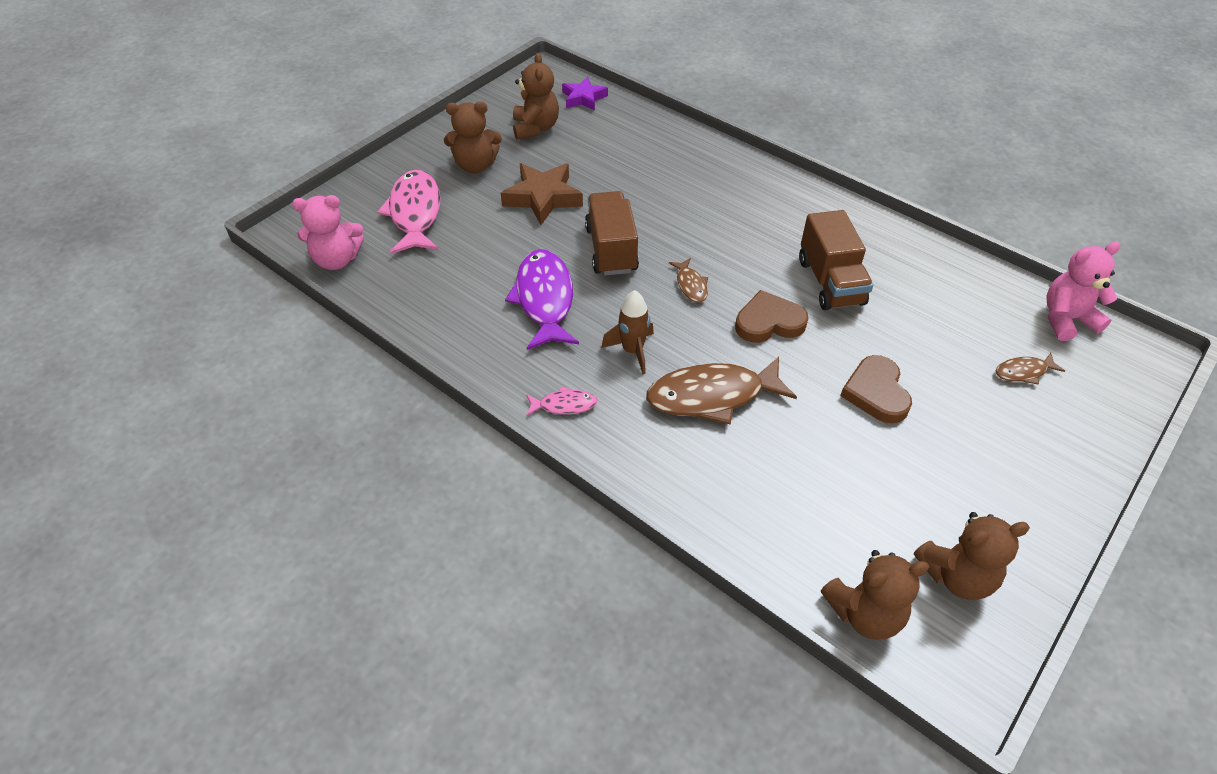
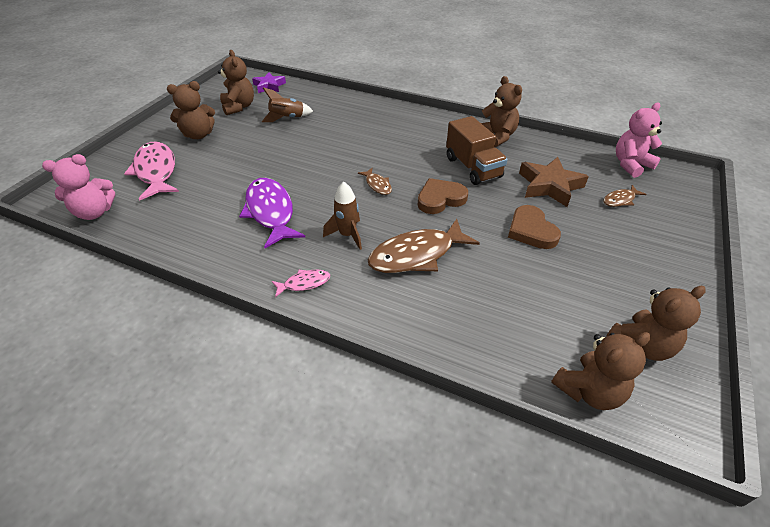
camera: 15 degrees left, 5 degrees down
brown star [501,163,583,225] -> brown star moved to [519,157,589,207]
brown truck [585,191,639,275] -> none
none -> brown rocket [262,87,313,122]
none -> brown teddy bear [481,76,522,147]

